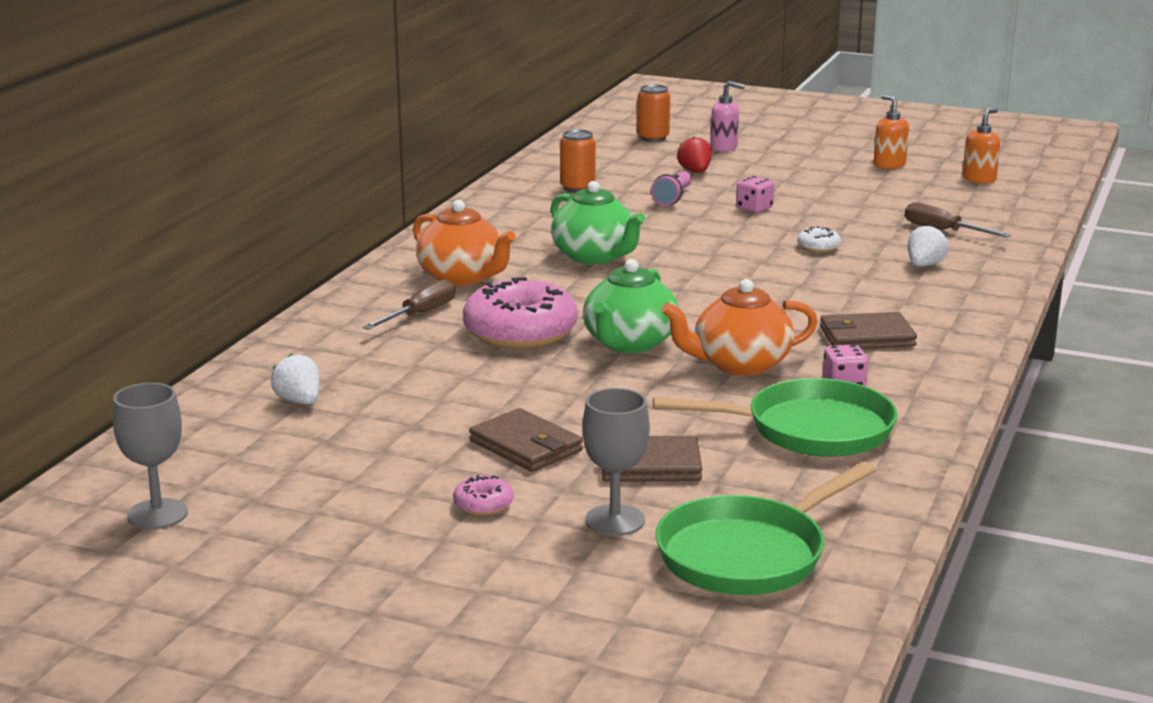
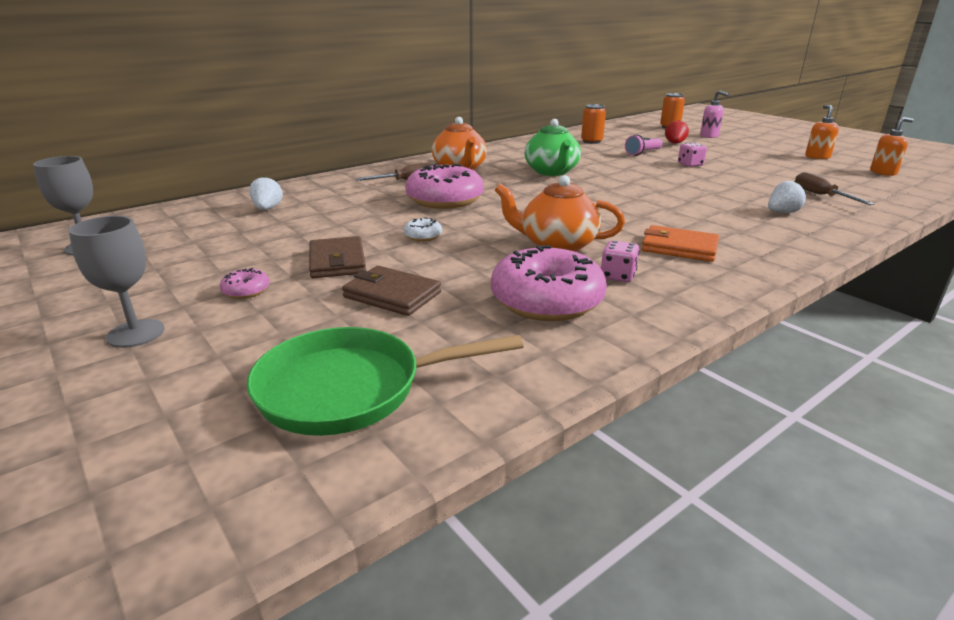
camera: 30 degrees right, 5 degrees up
grey goblet [582,388,650,536] -> grey goblet moved to [69,216,165,348]
green teapot [583,259,679,353] -> none
green pan [653,378,898,457] -> pink donut [491,245,607,321]
white donut [797,226,841,253] -> white donut moved to [404,217,442,241]
brown wallet [820,312,917,349] -> orange wallet [642,225,719,262]

